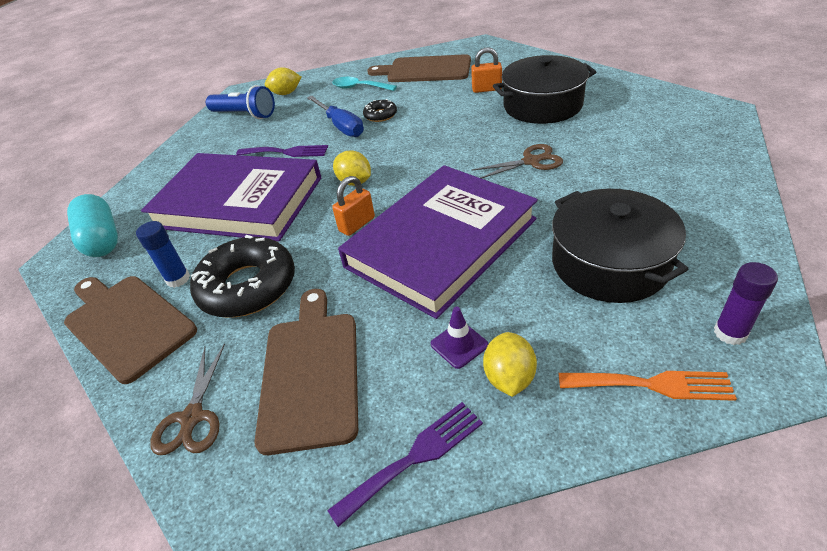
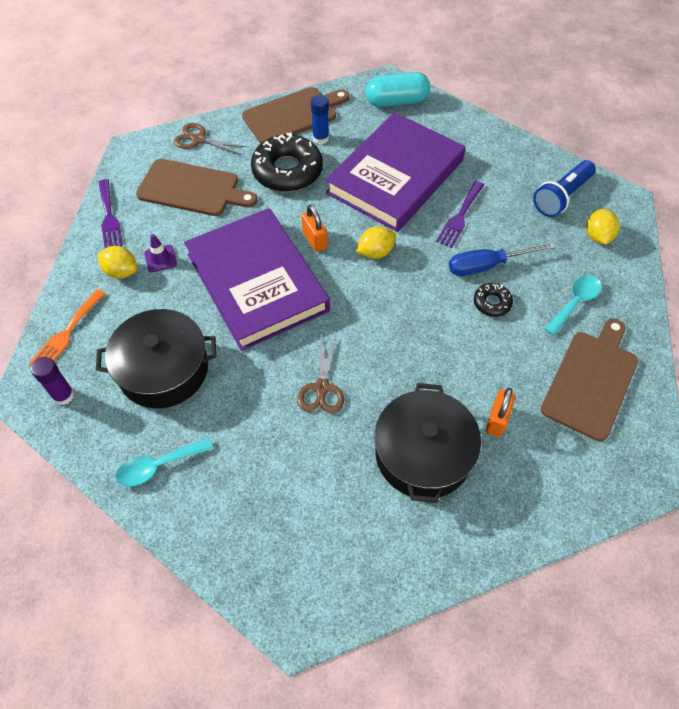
camera: 105 degrees right, 15 degrees up
none -> turquoise spoon [116,438,213,487]

